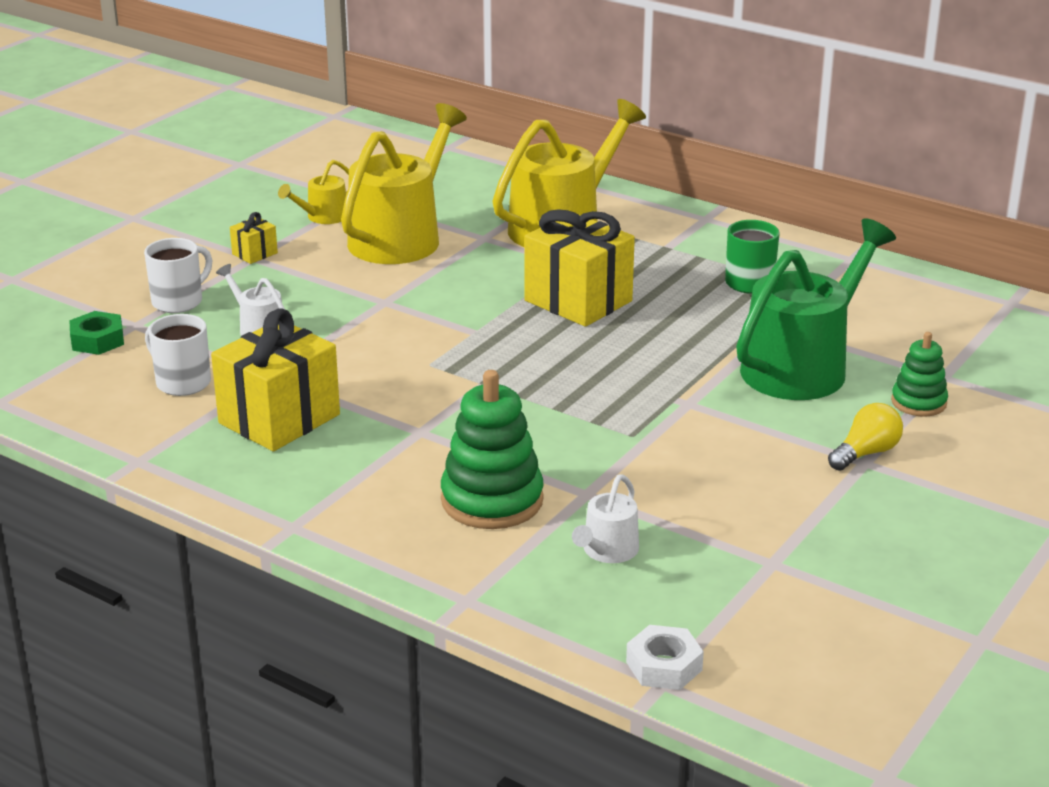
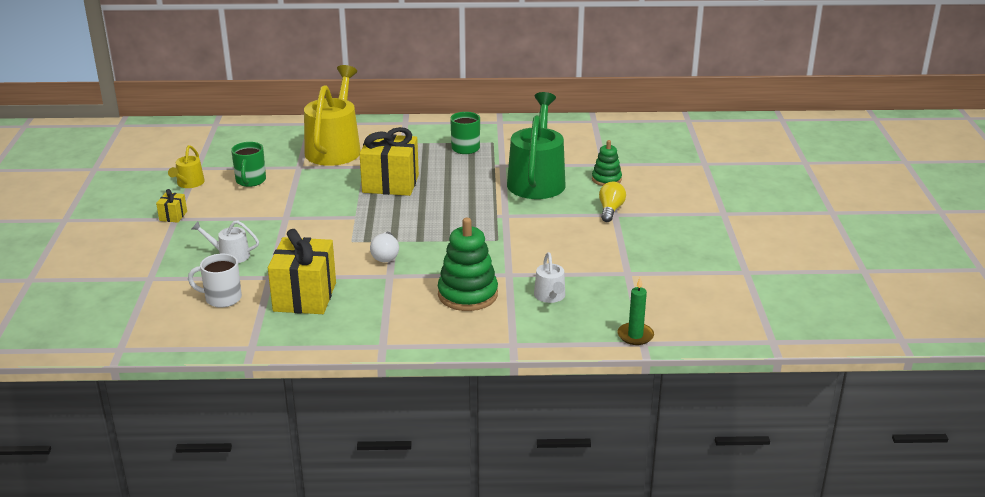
camera: 35 degrees left, 0 degrees up
green nut [69,311,124,355] -> none
white mug [144,238,212,313] -> none
yellow watering can [341,103,467,264] -> green mug [231,142,266,187]
white nut [626,625,704,690] -> green candle [617,278,654,345]
none -> white light bulb [370,232,399,262]

